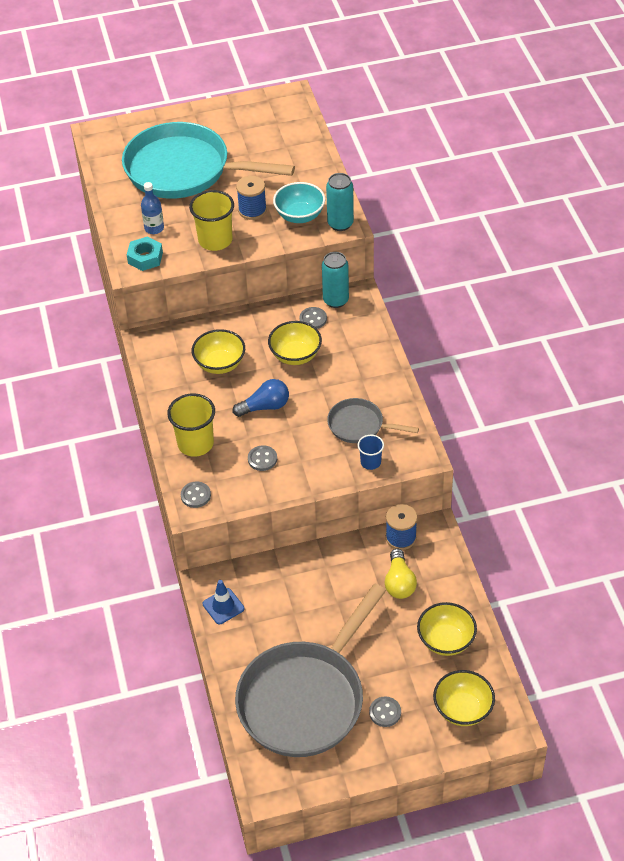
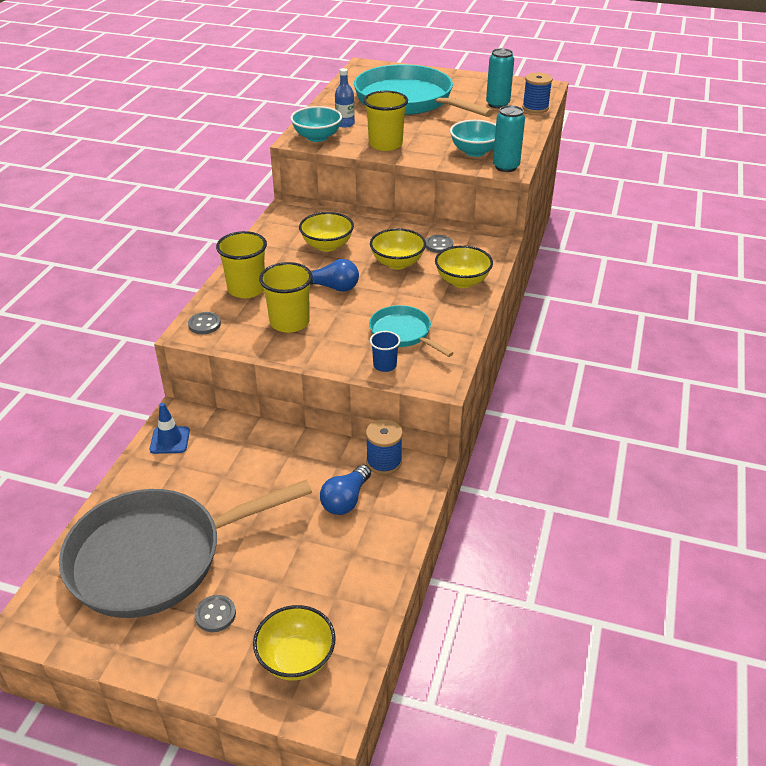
camera: 30 degrees right, 10 degrees down
turquoise nut [127,236,163,271] -> turquoise bowl [290,106,342,142]
blue spool [236,176,267,220] -> blue spool moved to [522,72,553,113]
grey button [248,445,277,471] -> yellow cup [259,262,313,333]
turquoise can [322,252,349,308] -> turquoise can moved to [486,48,514,109]
grey pan [327,398,419,443] -> turquoise pan [369,305,454,357]
yellow light bulb [385,549,417,599] -> blue light bulb [320,465,371,515]
yellow bowl [417,602,477,656] -> yellow bowl moved to [435,245,493,288]

